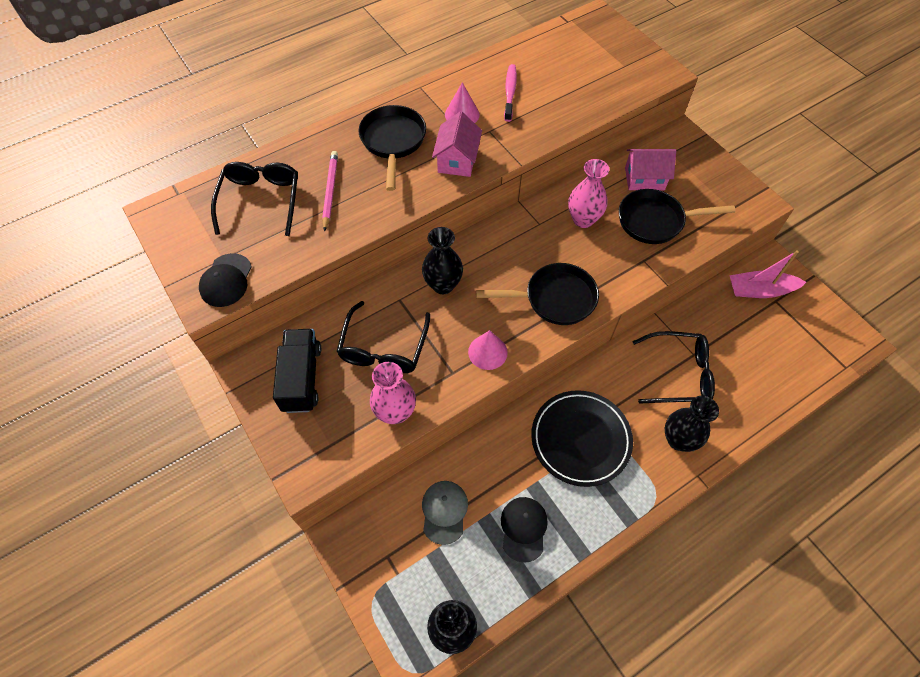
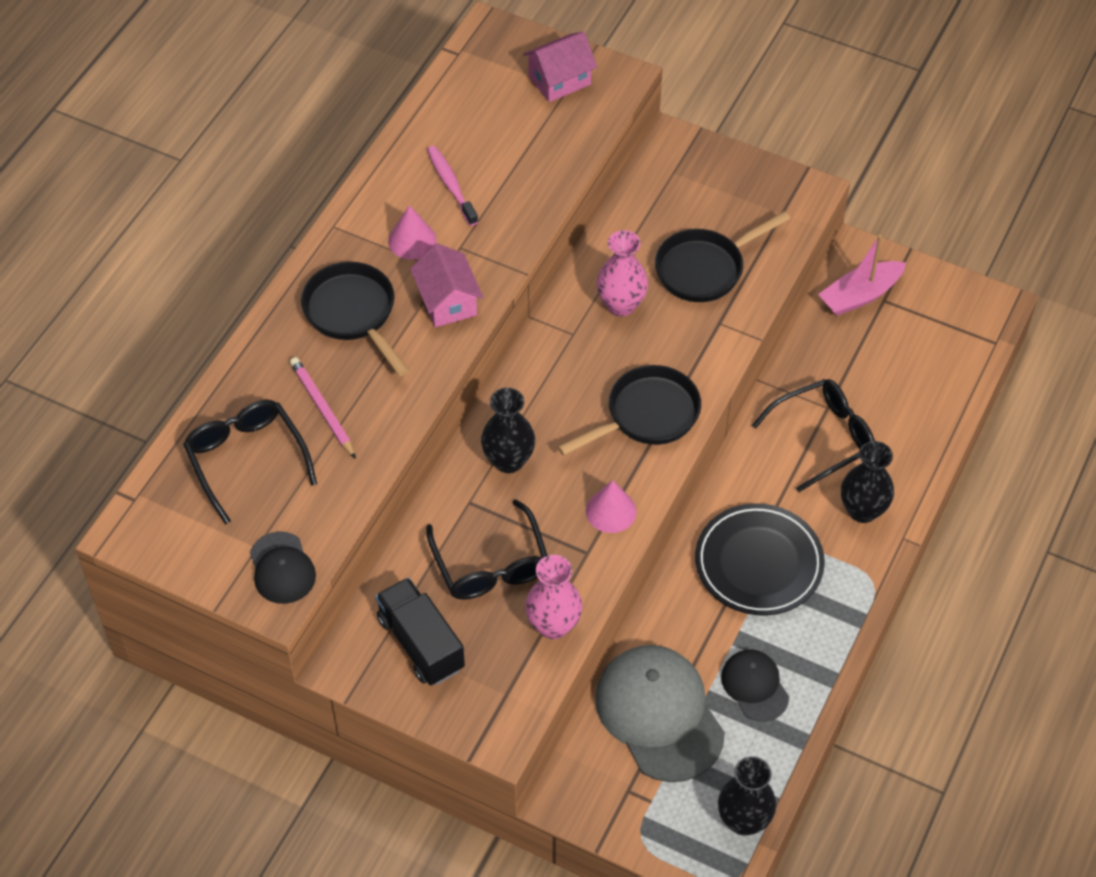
camera: 30 degrees left, 5 degrees down
grey cap [422,481,468,545] -> grey cap [595,645,725,782], size x1.88
pink house [625,149,676,190] -> pink house moved to [523,31,597,102]

